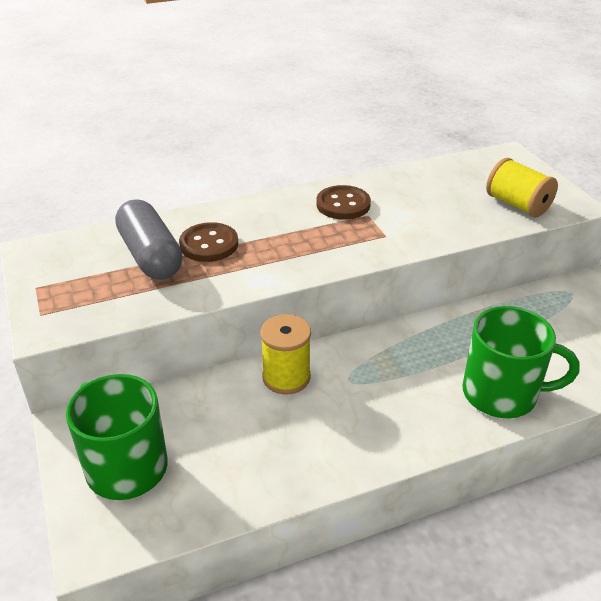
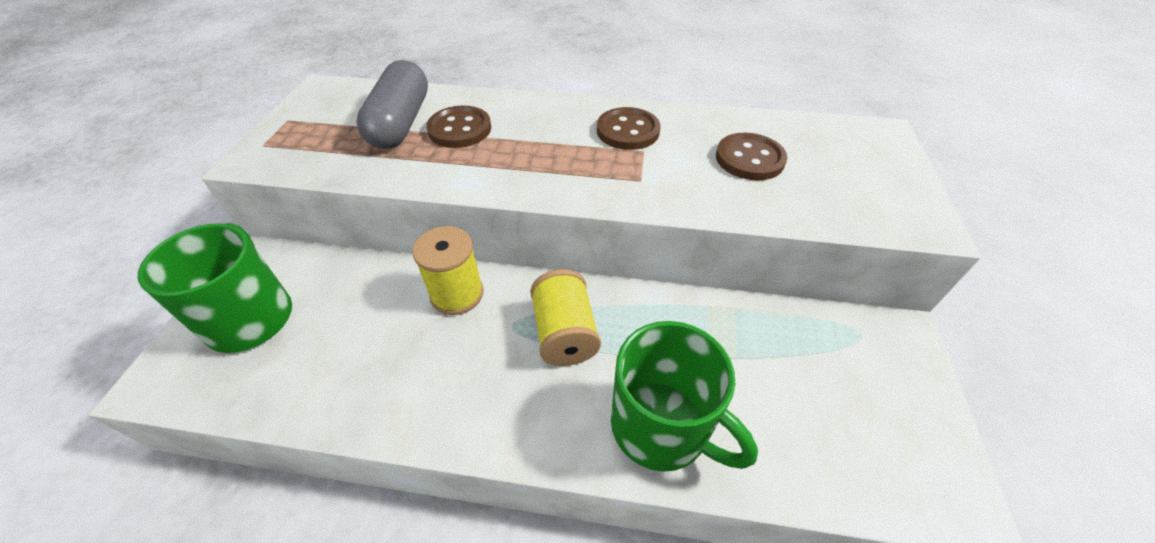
camera: 30 degrees right, 10 degrees up
yellow spool [486,158,558,217] -> yellow spool moved to [530,269,601,366]
none -> brown button [716,133,787,180]

